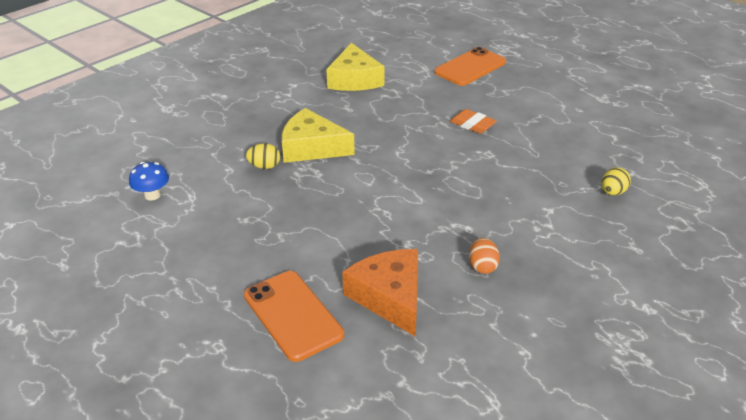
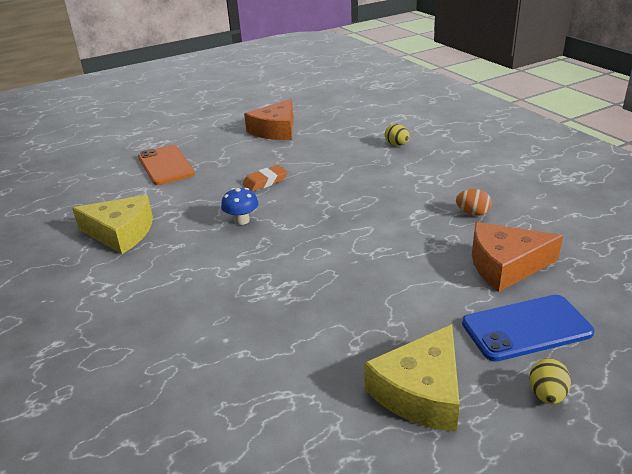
camera: 70 degrees left, 5 degrees down
blue mushroom [129,162,169,200] -> blue mushroom moved to [221,188,259,225]
orange phone [244,271,344,362] -> blue phone [462,295,595,362]
yellow egg [246,143,280,169] -> yellow egg moved to [529,358,571,404]
yellow cheese [282,108,355,163] -> yellow cheese moved to [364,324,460,432]
none -> orange cheese [244,99,293,140]

